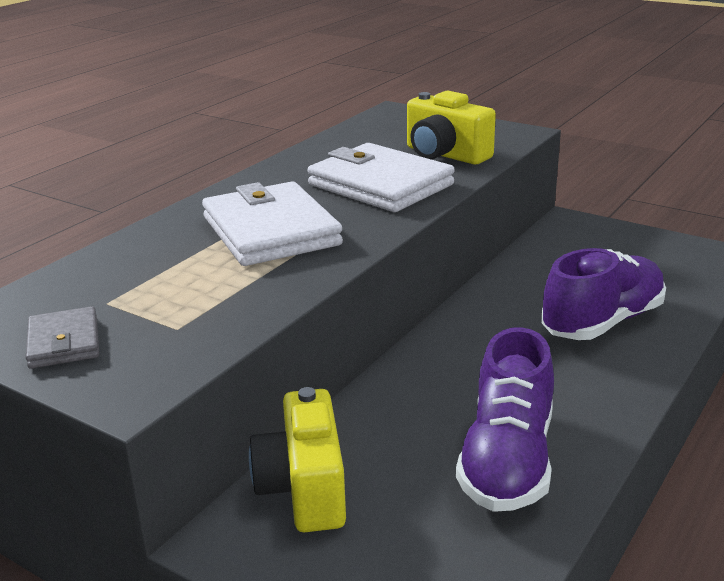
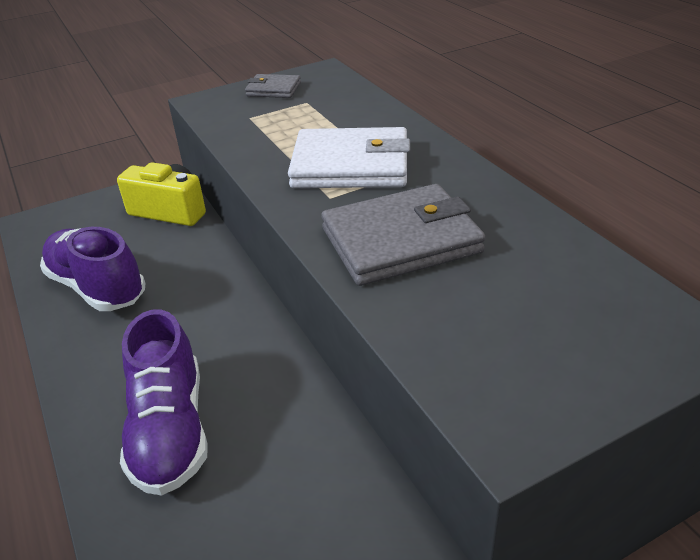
camera: 120 degrees right, 10 degrees up
white wallet [308,143,455,212] -> grey wallet [321,184,485,286]
yellow camera [407,91,496,164] -> none

